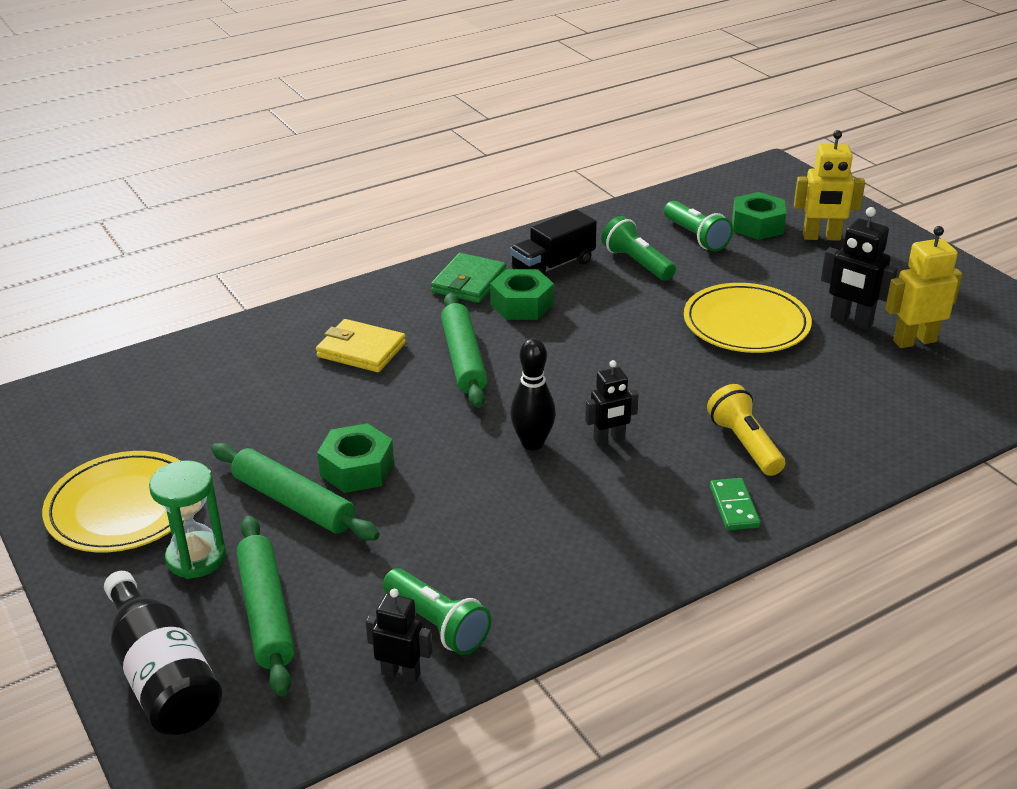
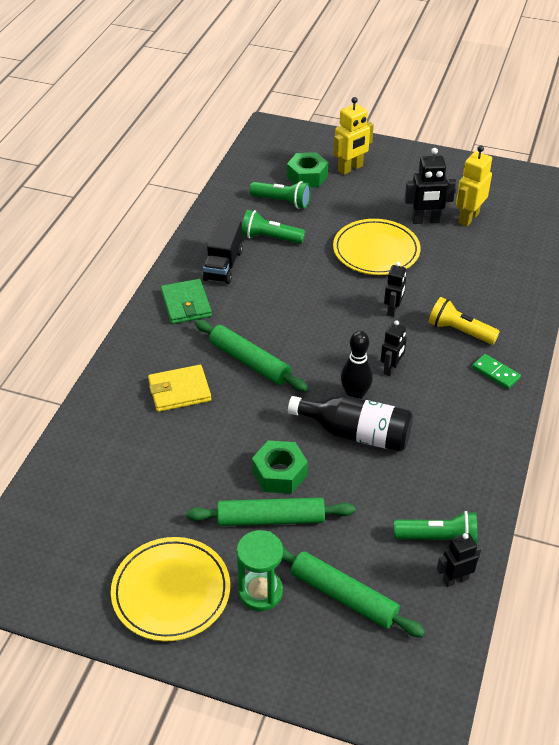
camera: 40 degrees left, 10 degrees up
black bottle [104,571,222,735] -> black bottle moved to [288,395,413,452]
green nut [490,269,554,320] -> none
none -> black robot [384,262,406,317]

